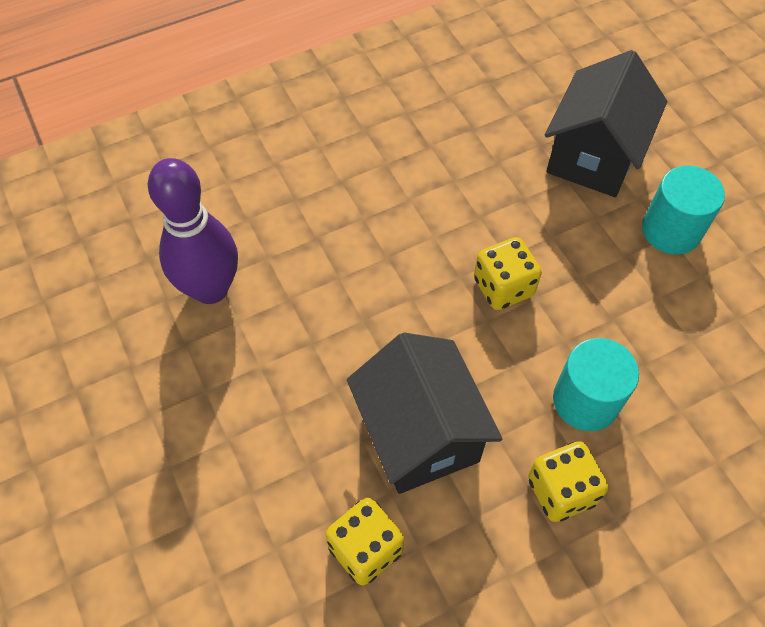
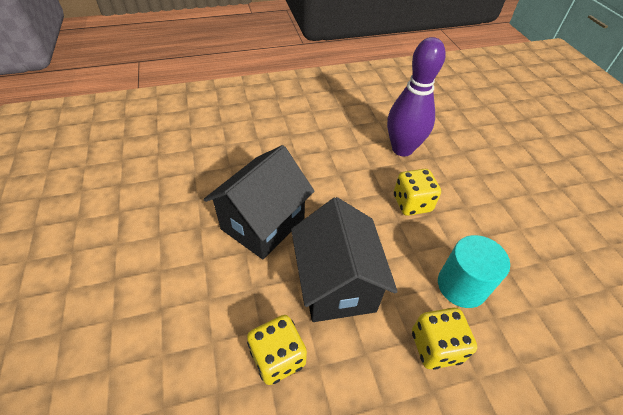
camera: 10 degrees right, 10 degrees down
purple bowling pin [148,158,238,304] -> purple bowling pin moved to [387,37,446,156]
black house [545,50,667,197] -> black house moved to [204,145,315,259]
turquoise cylinder [642,165,725,255] -> none

